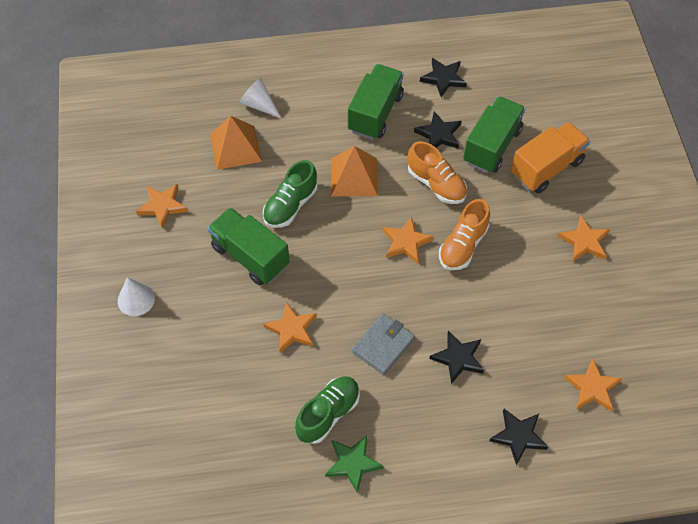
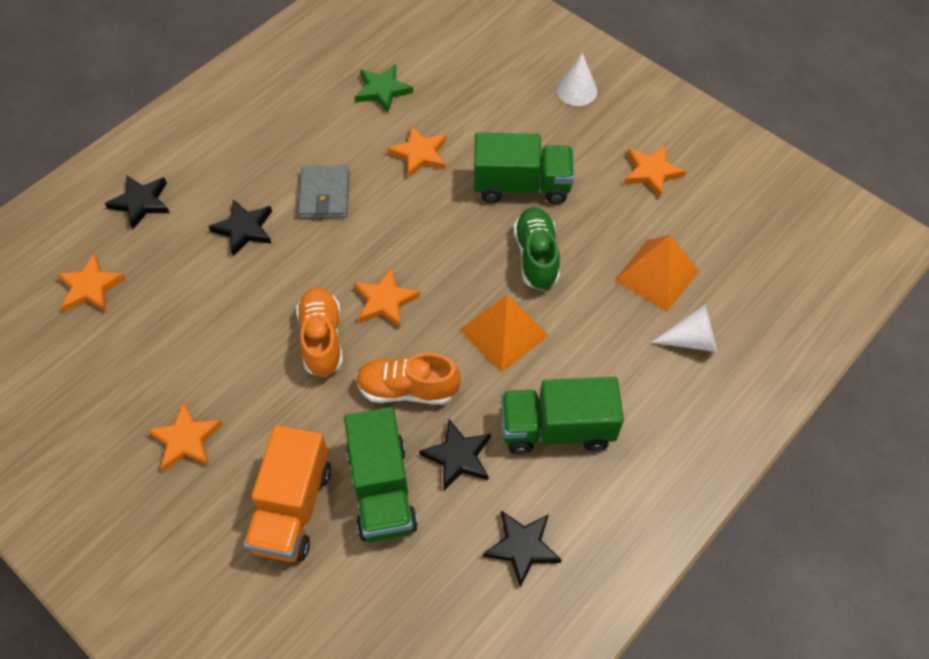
camera: 140 degrees right, 0 degrees up
green shoe [295,377,360,444] -> none
green star [325,435,384,493] -> green star moved to [355,64,413,113]
green truck [348,64,404,140] -> green truck turned 105 degrees clockwise [501,377,624,454]

